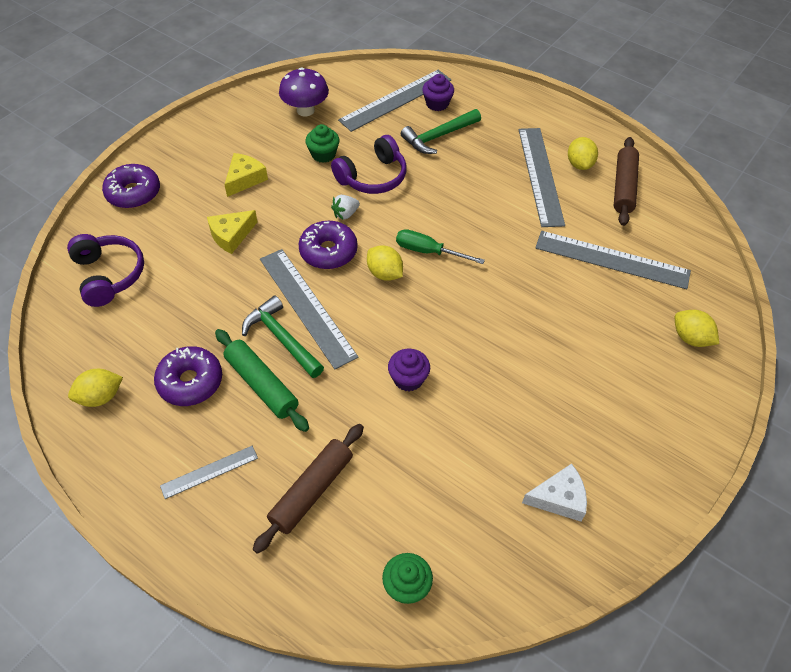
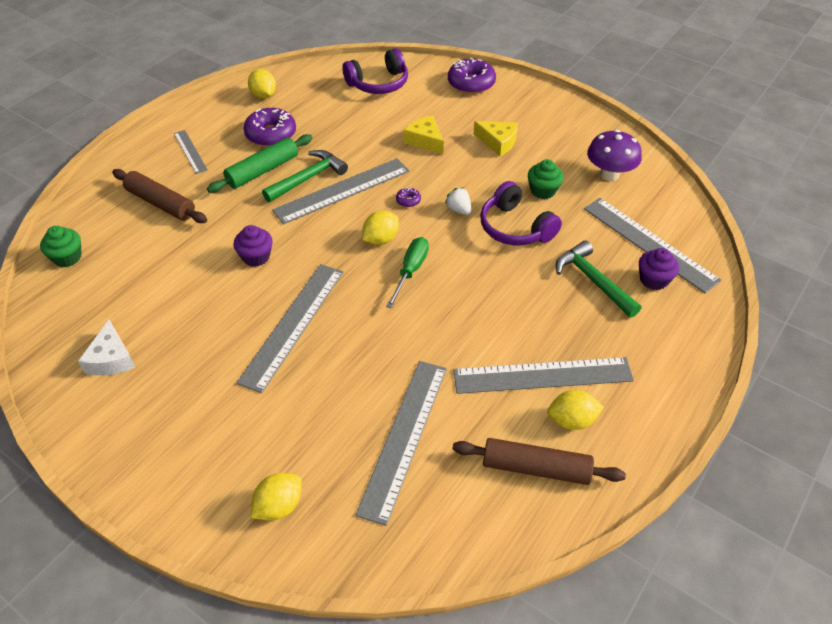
camera: 90 degrees right, 5 degrees down
purple donut [299,221,358,269] -> purple donut [396,187,421,207], size x0.45
none -> grey ruler [237,264,343,393]

